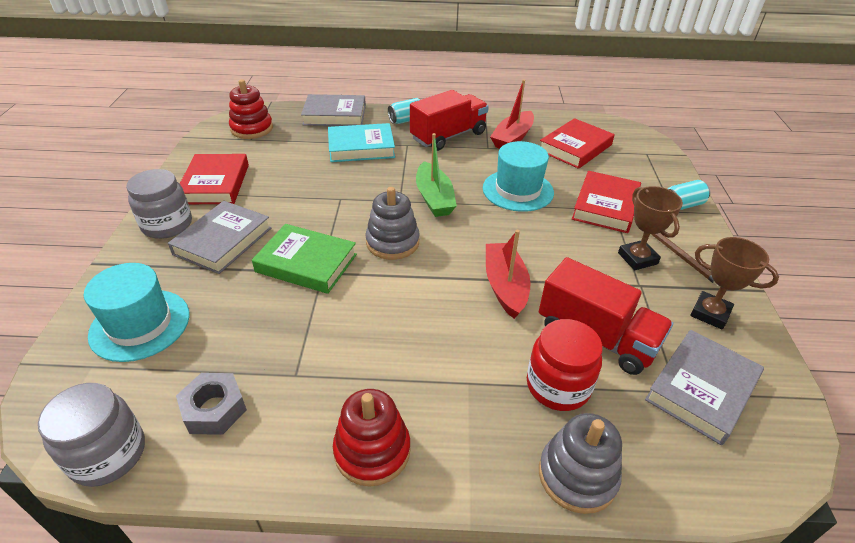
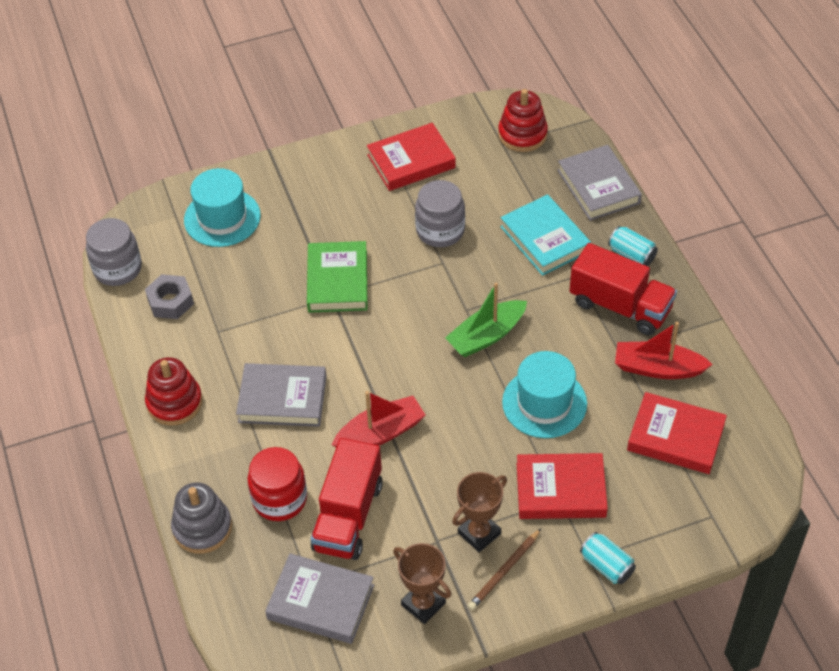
camera: 70 degrees right, 10 degrees up
grey jar [126,169,192,239] -> grey jar moved to [415,180,465,247]
grey book [168,201,271,274] -> grey book moved to [236,363,327,427]
grey stacking toy [365,187,420,260] -> none
brown trophy [690,237,779,330] -> brown trophy turned 60 degrees counterclockwise [393,543,452,624]

